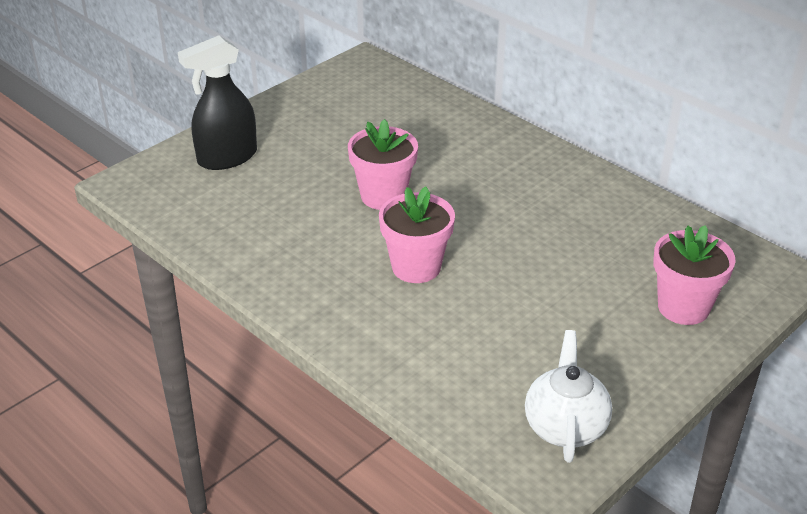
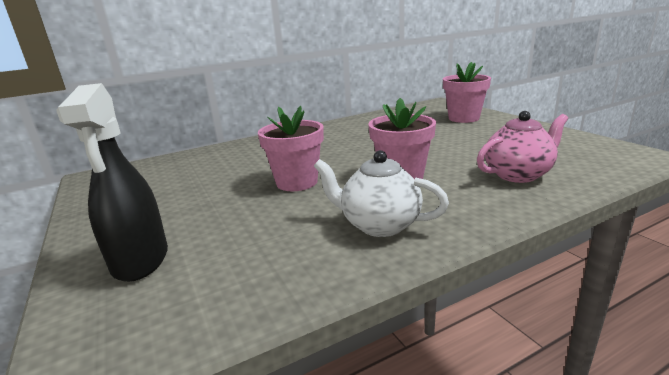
camera: 70 degrees left, 15 degrees down
white teapot [525,330,612,463] -> white teapot moved to [314,150,449,237]
none -> pink teapot [477,111,568,183]

